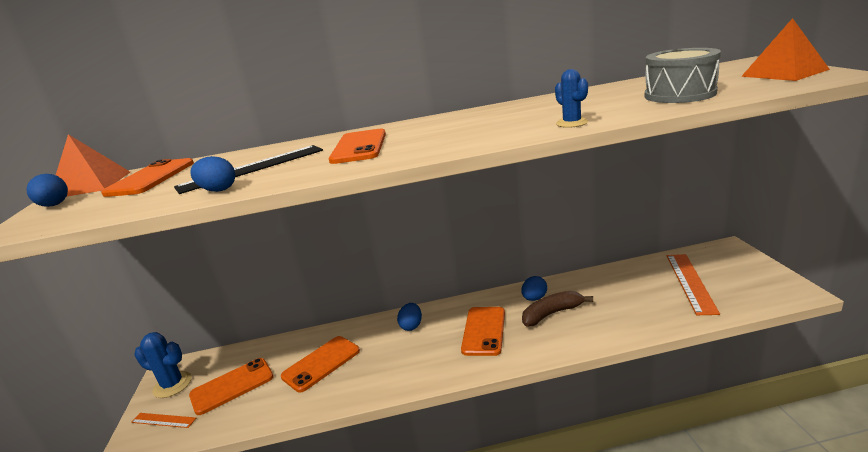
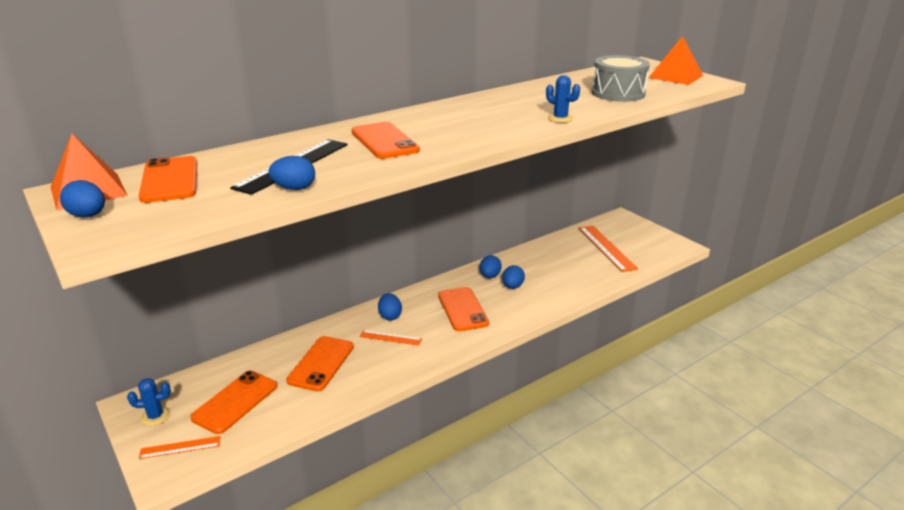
camera: 30 degrees left, 5 degrees up
blue cactus [134,332,192,398] -> blue cactus [127,378,171,426], size x0.66
brown banana [522,291,593,326] -> blue egg [502,265,525,289]
none -> orange ruler [359,330,422,346]

